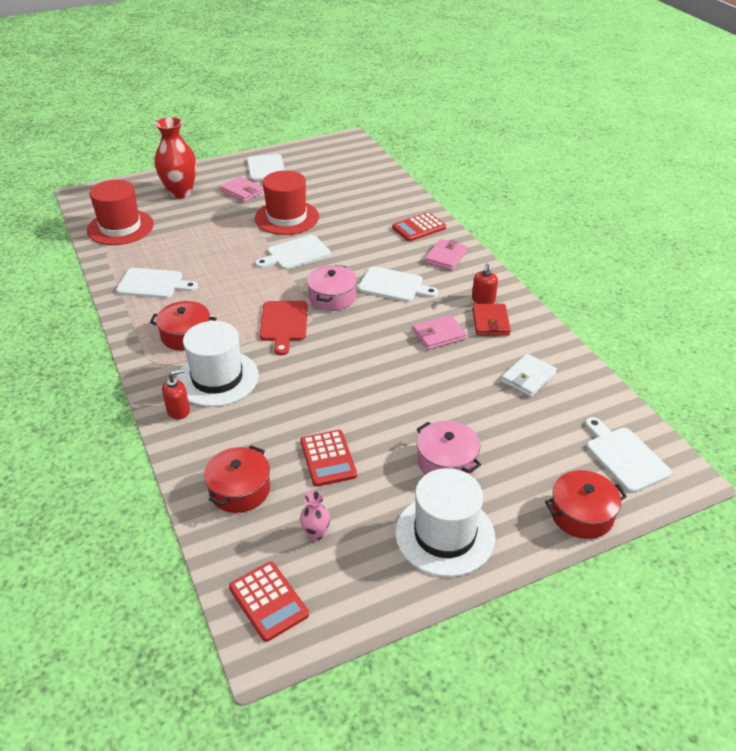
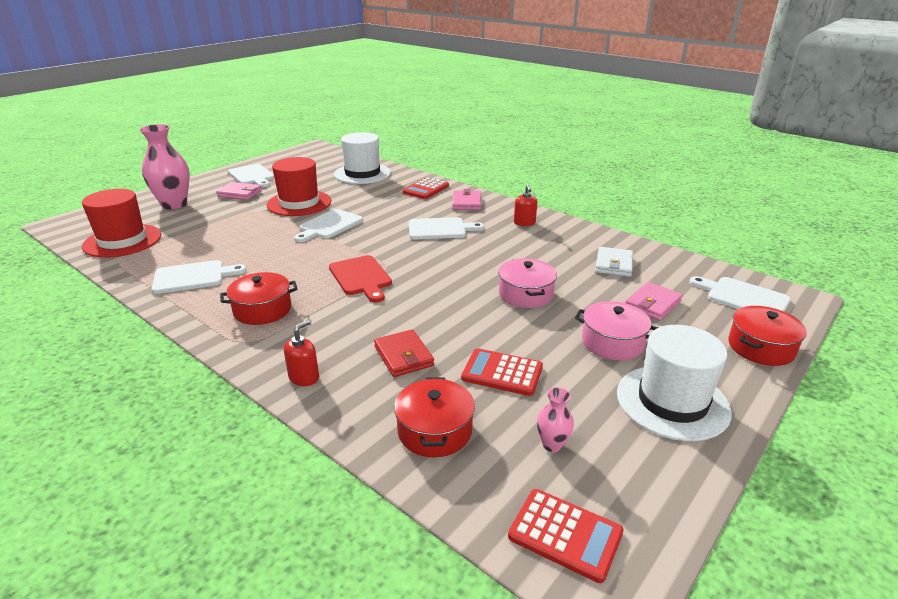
camera: 25 degrees left, 10 degrees down
red vase [154,117,197,199] -> pink vase [139,124,190,210]
white hat [176,321,259,407] -> white hat moved to [334,132,391,184]
red calculator [300,430,357,487] -> red calculator turned 150 degrees clockwise [461,348,543,396]
pink pot [307,265,357,311] -> pink pot moved to [498,258,557,308]
pink wallet [413,315,467,350] -> pink wallet moved to [626,282,683,320]
red wallet [472,304,511,335] -> red wallet moved to [374,329,434,377]

